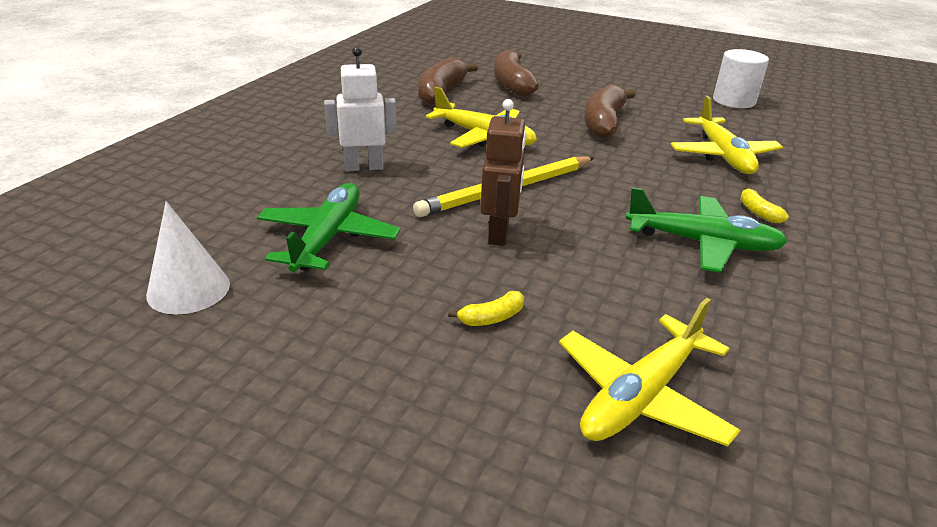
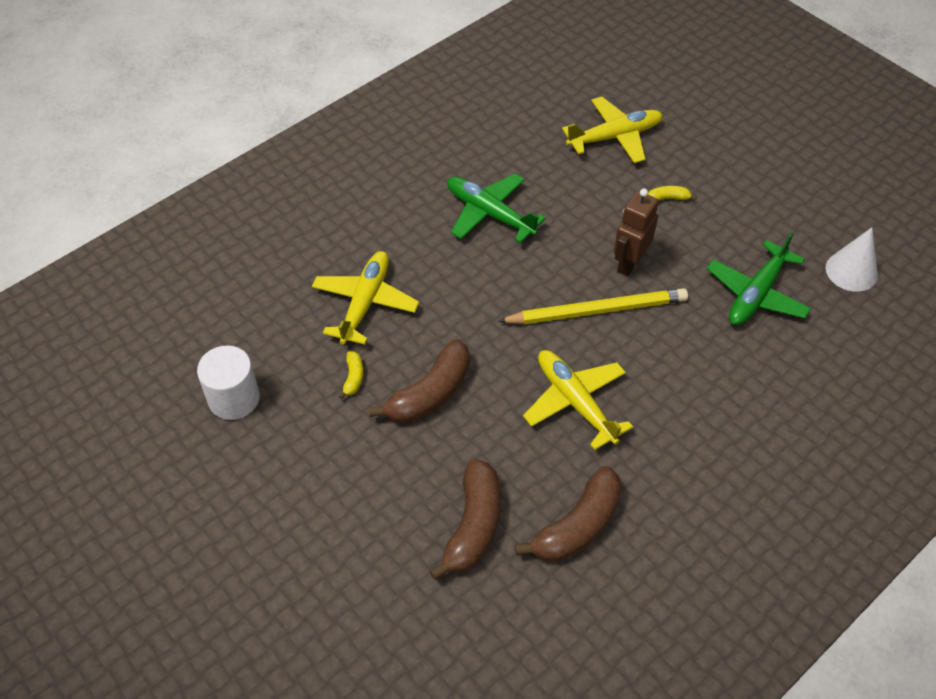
camera: 155 degrees left, 20 degrees up
white robot [324,46,397,171] -> none
yellow banana [740,187,789,223] -> yellow banana moved to [339,351,364,399]

